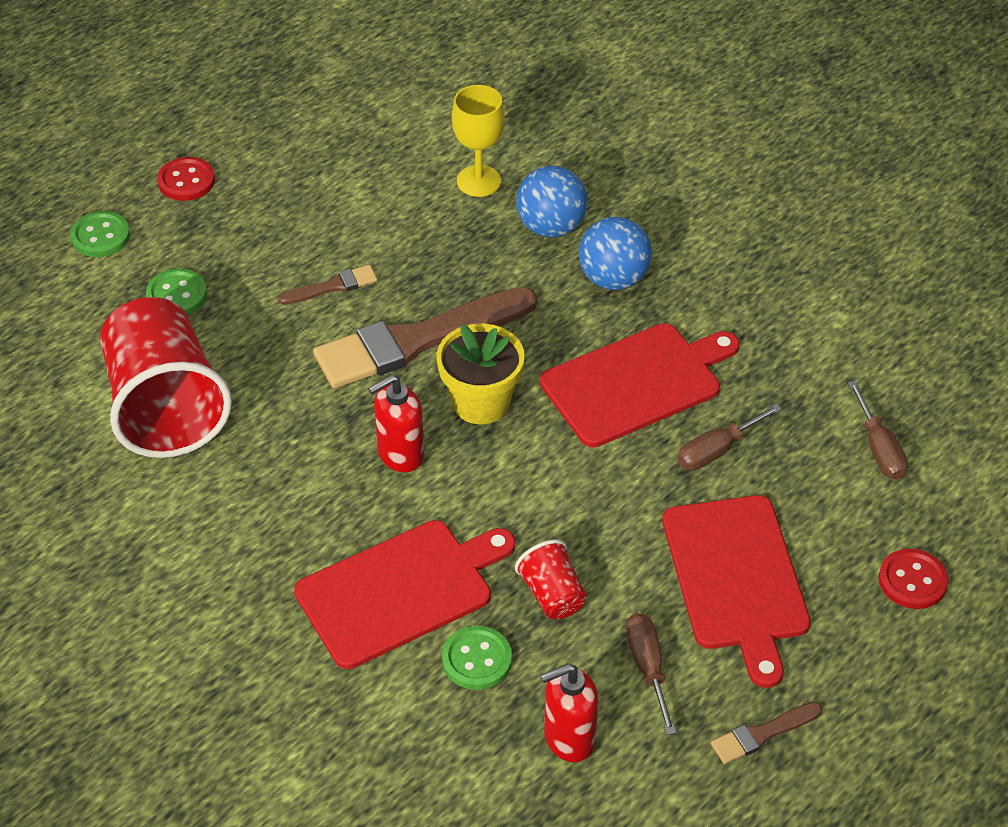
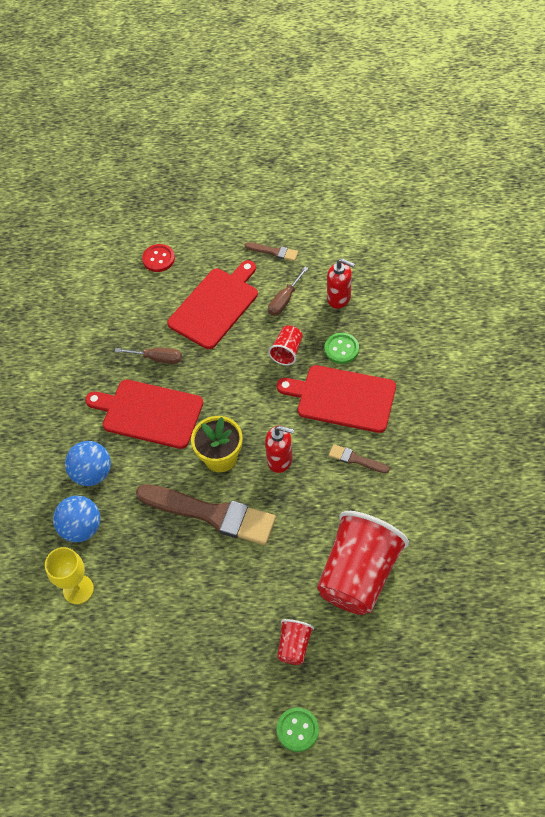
camera: 130 degrees left, 10 degrees up
green button [146,269,207,315] -> red cup [277,619,314,665]
red button [157,157,215,201] -> none
brown brush [278,265,377,305] -> brown brush moved to [329,444,390,473]
brown screwdriver [848,381,908,480] -> none

